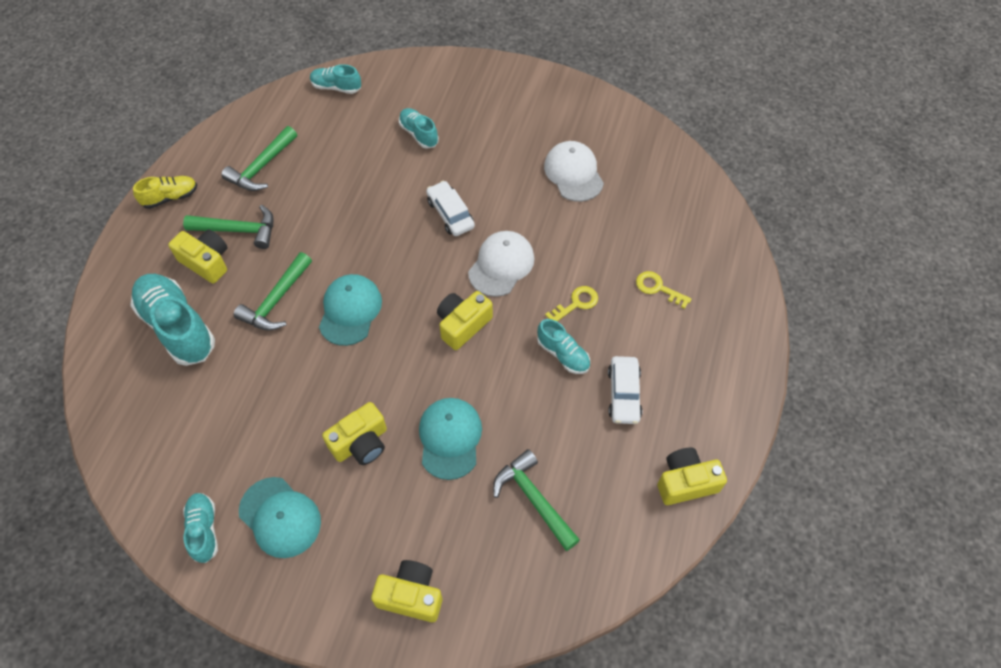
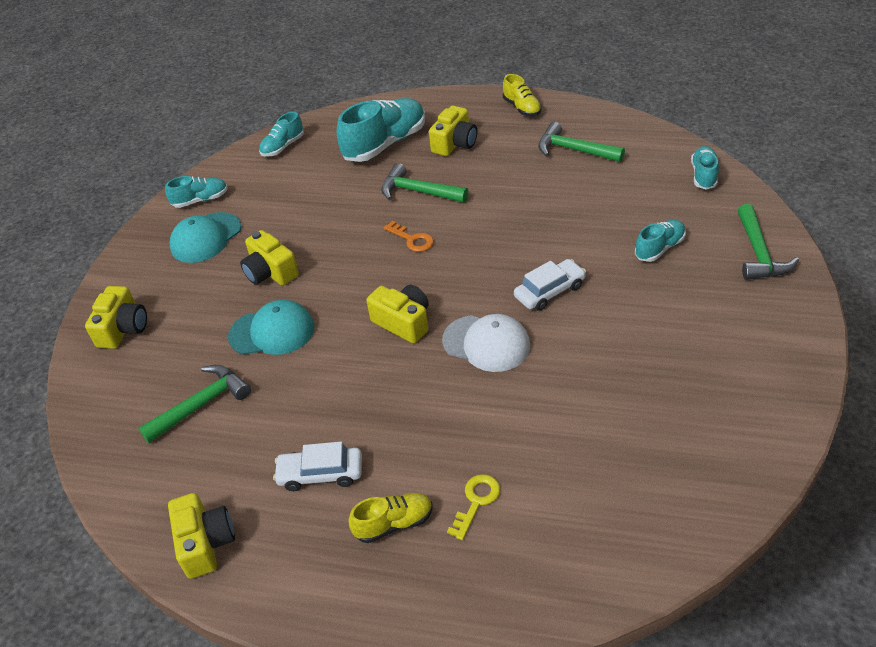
camera: 90 degrees right, 15 degrees down
green hammer [183,205,273,249] -> green hammer moved to [738,204,799,280]
turquoise cap [319,274,382,346] -> orange key [384,221,434,252]
turquoise shoe [537,319,590,374] -> turquoise shoe moved to [259,112,304,157]
white cap [544,141,604,202] -> none
yellow key [545,286,598,321] -> none
none -> yellow shoe [349,493,433,543]

